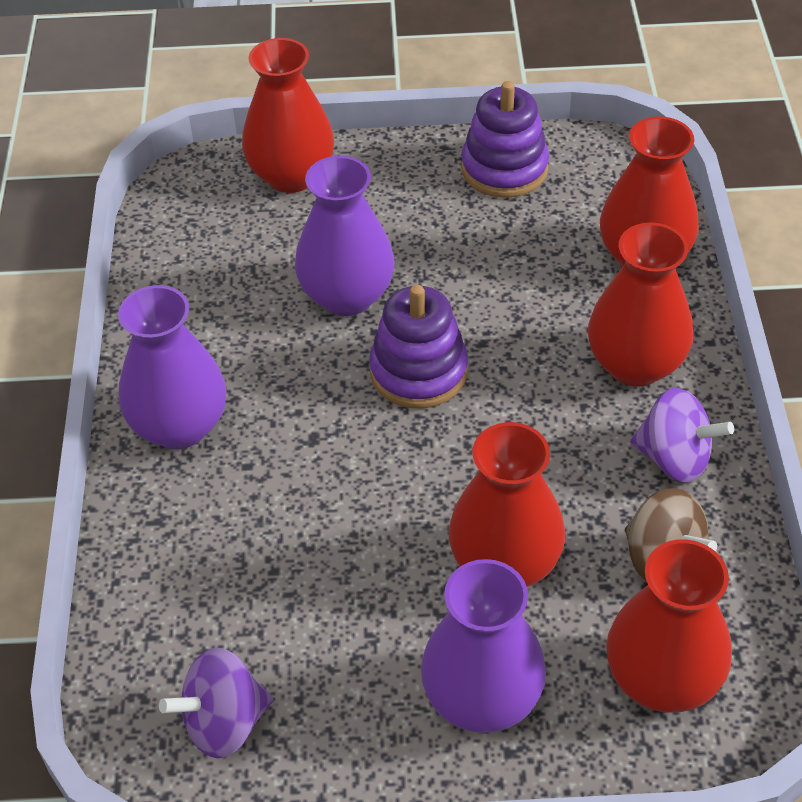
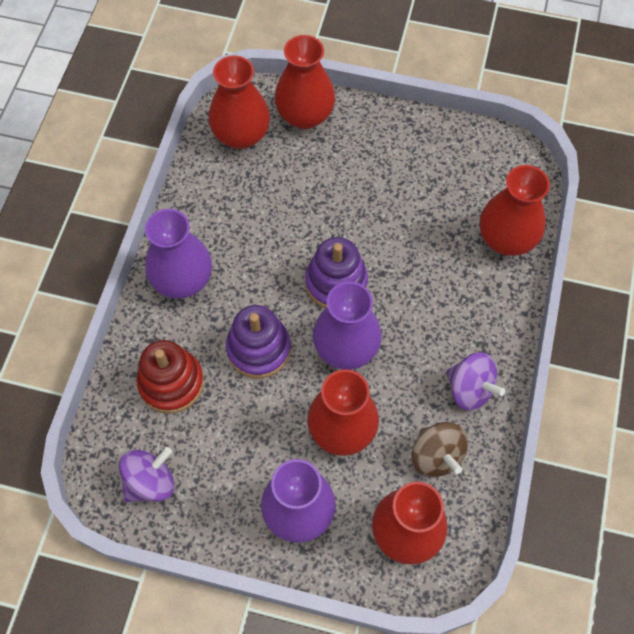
camera: 15 degrees right, 15 degrees up
purple spinning top [159,648,273,758] -> purple spinning top turned 150 degrees clockwise [119,447,174,502]
purple vase [295,156,394,316] -> purple vase moved to [313,281,382,370]
purple stacking toy [461,81,549,198] -> purple stacking toy moved to [226,305,291,378]
red vase [588,223,693,387] -> red vase moved to [209,55,270,149]
none -> red stacking toy [137,340,204,414]

